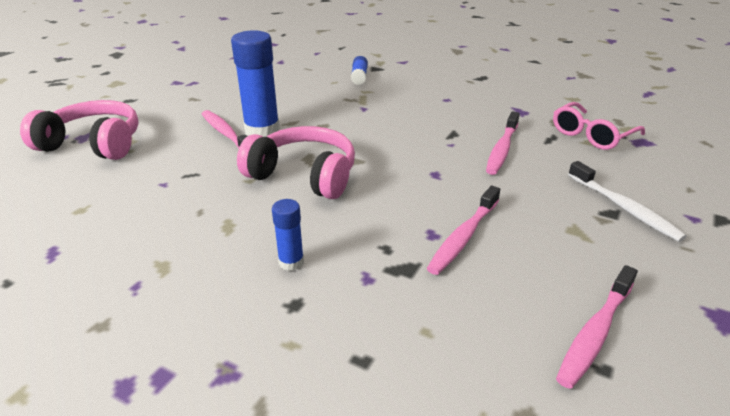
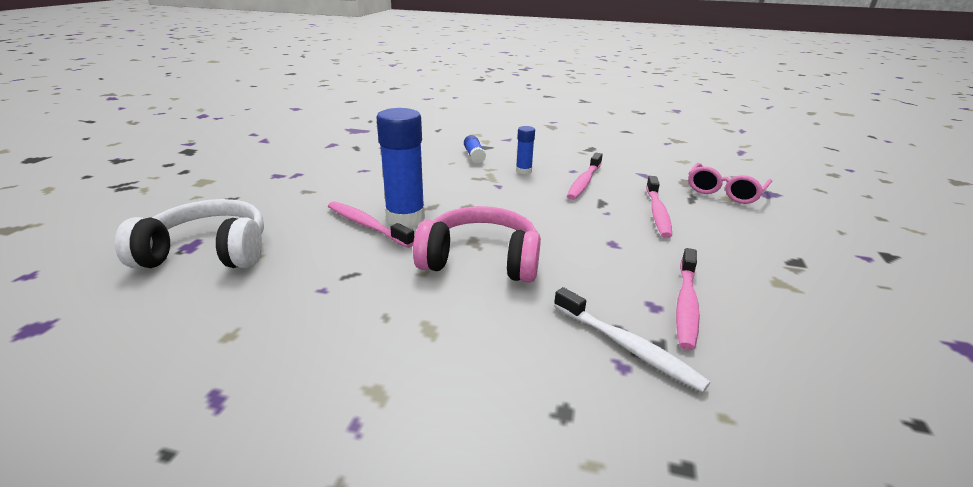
camera: 15 degrees left, 5 degrees down
pink headphones [20,100,139,160] -> white headphones [115,199,264,268]
blue glue stick [272,199,304,271] -> blue glue stick moved to [516,126,535,174]
pink toothbrush [556,265,638,389] -> pink toothbrush moved to [567,153,603,200]
white toothbrush [568,161,687,242] -> white toothbrush moved to [554,287,711,393]

